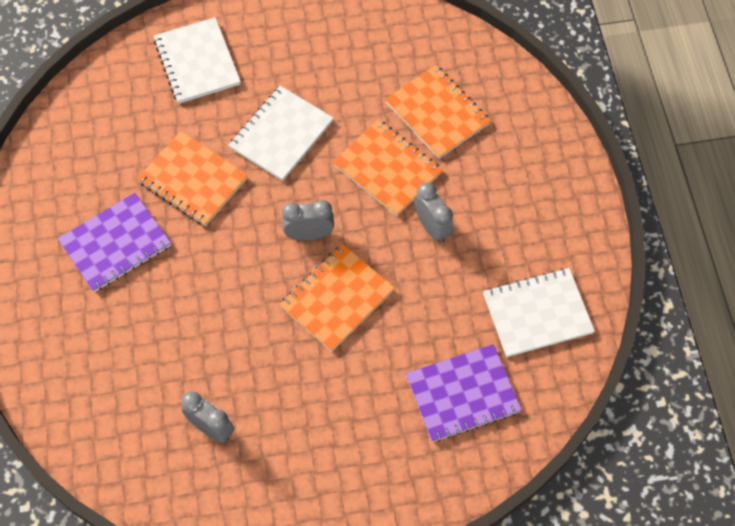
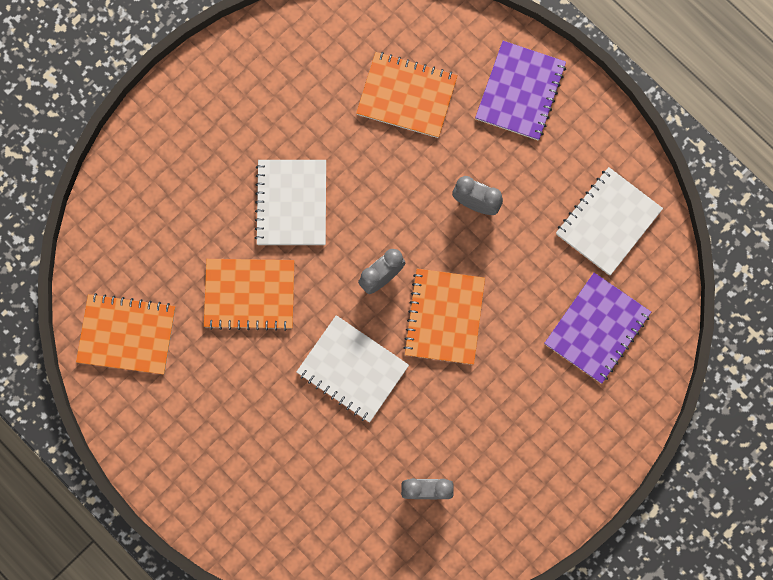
camera: 35 degrees left, 15 degrees up
purple notebook [58,193,171,292] -> purple notebook moved to [475,41,566,140]
white notebook [154,17,241,104] -> white notebook moved to [296,315,409,423]
orange notebook [332,119,442,216] -> orange notebook moved to [76,293,175,374]

